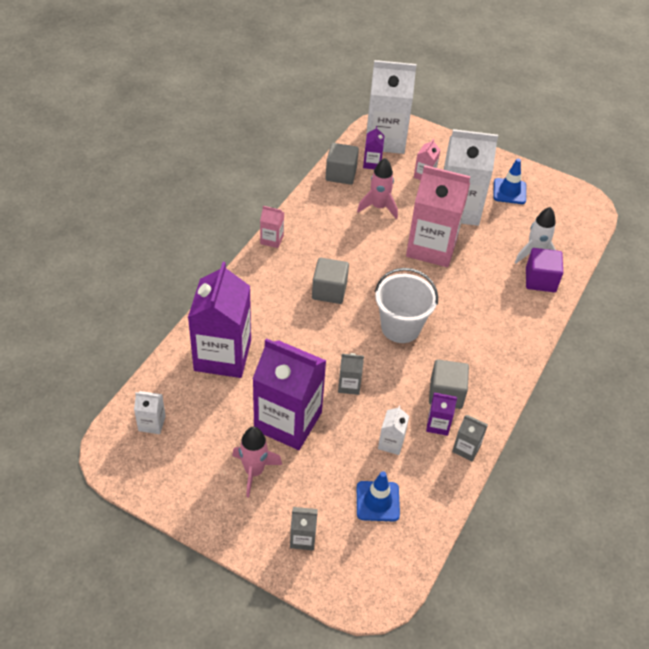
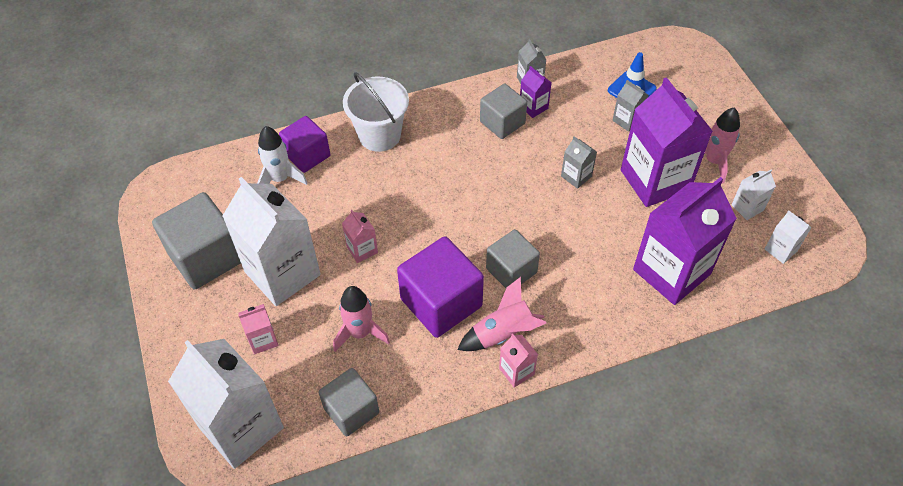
camera: 135 degrees left, 5 degrees up
grey carton [290,507,318,551] -> grey carton moved to [612,80,649,132]
purple carton [363,126,385,169] -> none
white bucket [375,268,438,343] -> white bucket moved to [343,72,409,152]
white carton [378,405,409,455] -> white carton moved to [732,169,776,220]
pink carton [406,165,470,267] -> pink carton [342,209,378,263], size x0.43
blue traffic cone [493,159,526,204] -> grey cube [152,192,241,290]
none -> purple cube [397,236,484,338]
none -> pink rocket [457,277,546,351]

